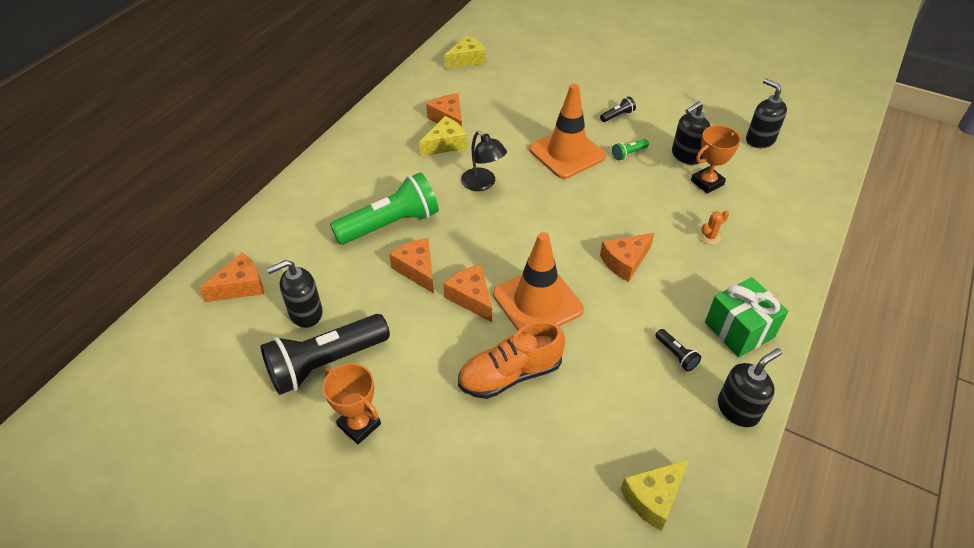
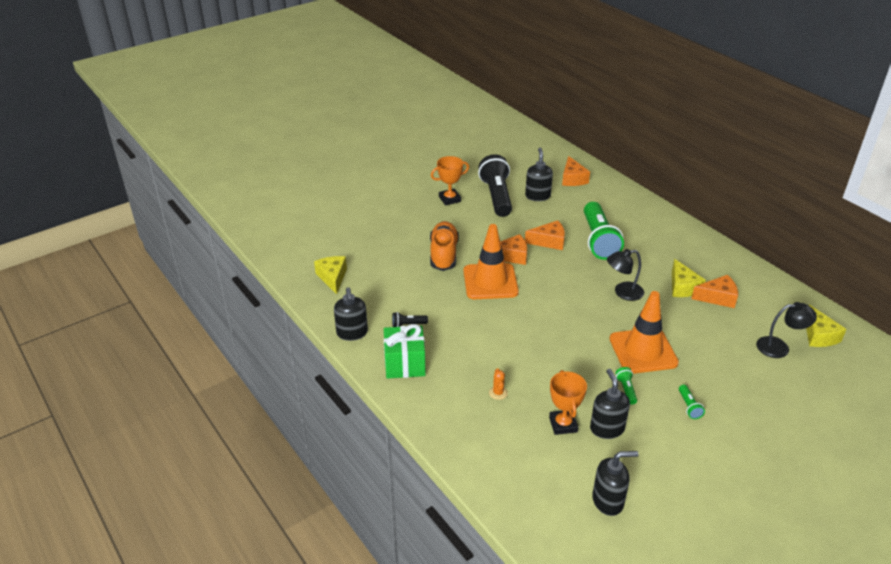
camera: 115 degrees right, 10 degrees down
black flashlight [600,97,636,122] -> green flashlight [679,385,705,419]
orange cheese [600,233,654,282] -> none
none -> black lamp [756,302,817,358]

